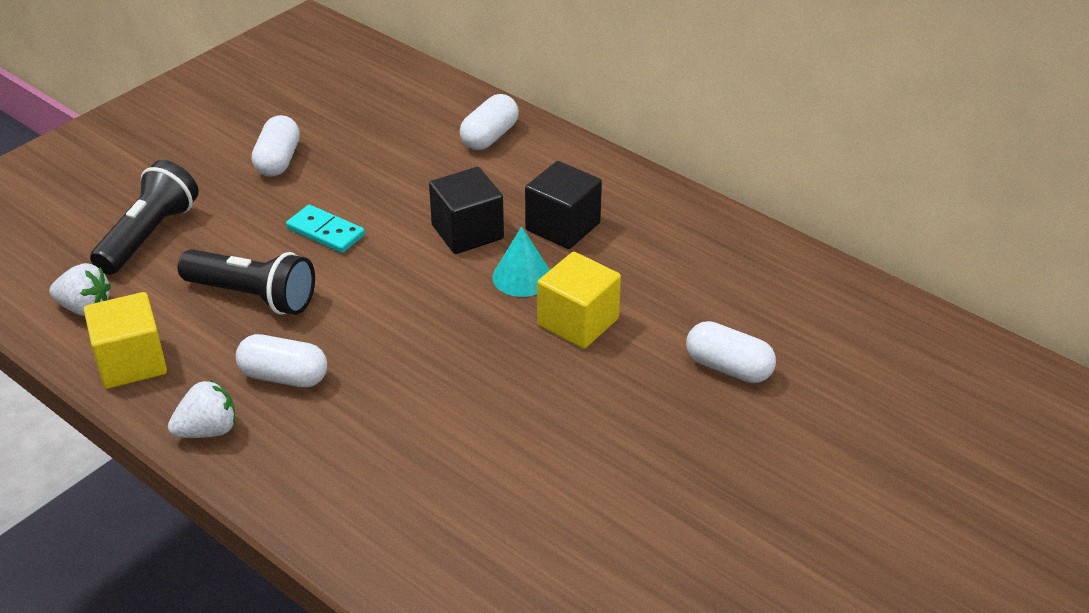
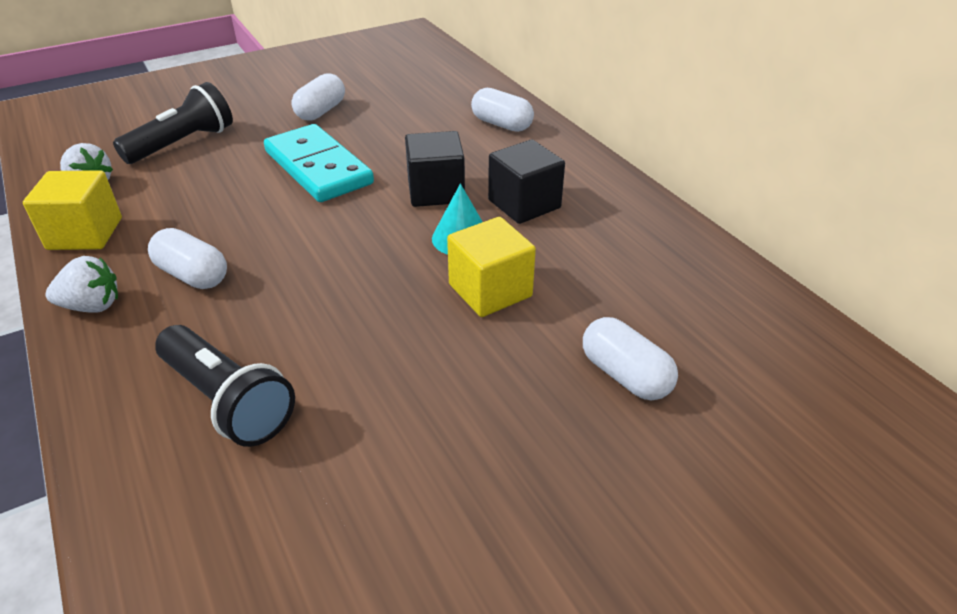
camera: 20 degrees right, 0 degrees up
black flashlight [177,249,315,315] -> black flashlight moved to [155,325,295,447]
turquoise domino [286,205,365,253] -> turquoise domino [264,124,374,202], size x1.85
white capsule [460,94,519,150] -> white capsule turned 75 degrees clockwise [471,88,534,132]

